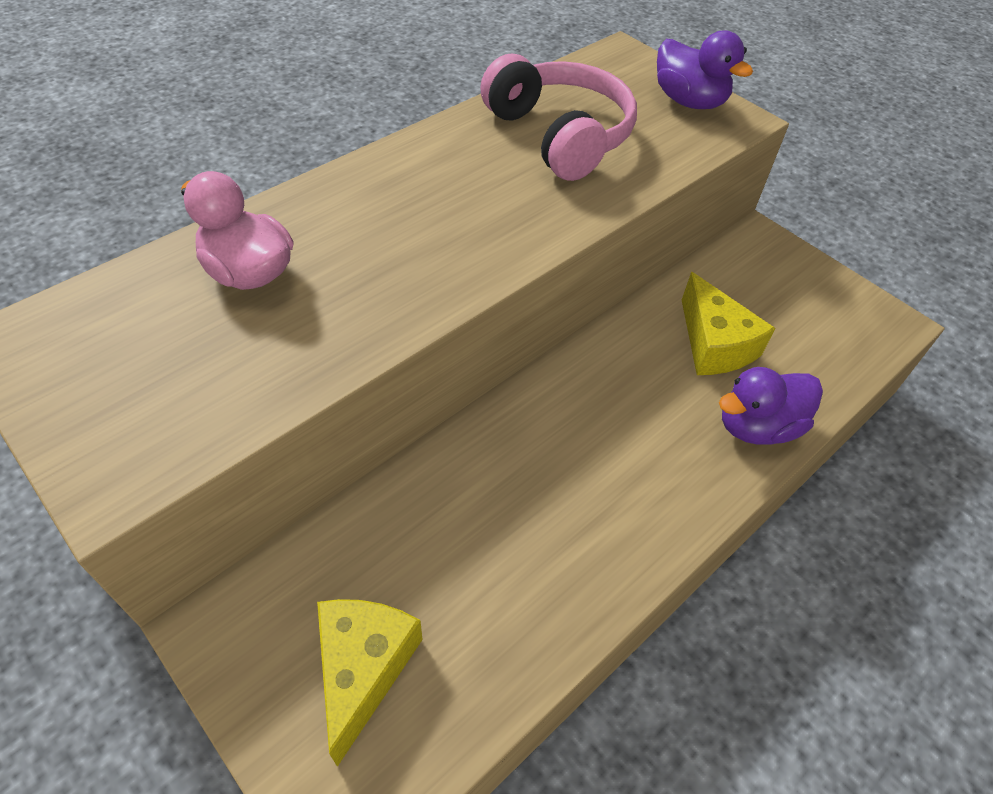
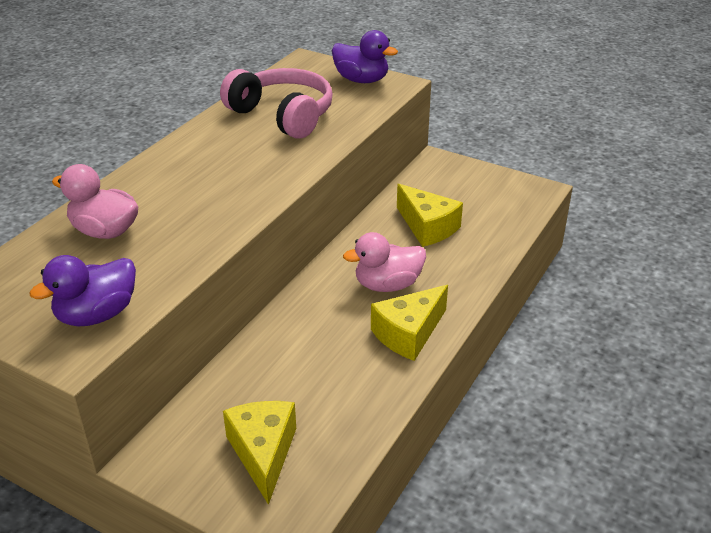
camera: 15 degrees left, 15 degrees down
purple duck [719,367,823,445] -> purple duck moved to [29,255,136,327]
none -> pink duck [343,232,426,292]
none -> yellow cheese [371,285,448,361]

